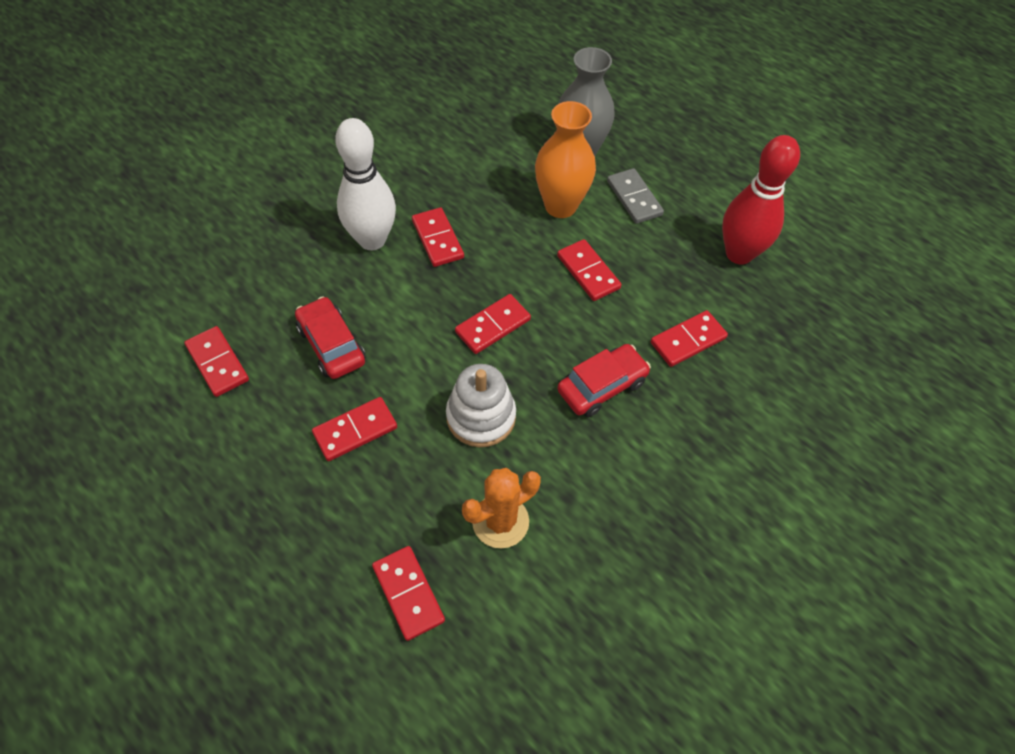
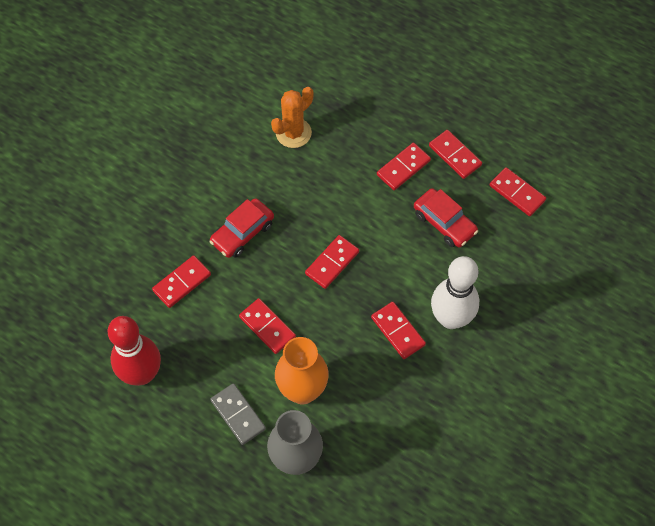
camera: 170 degrees right, 5 degrees up
red domino [372,546,445,641] -> red domino moved to [429,130,482,179]
white stacking toy [446,364,516,447] -> none

